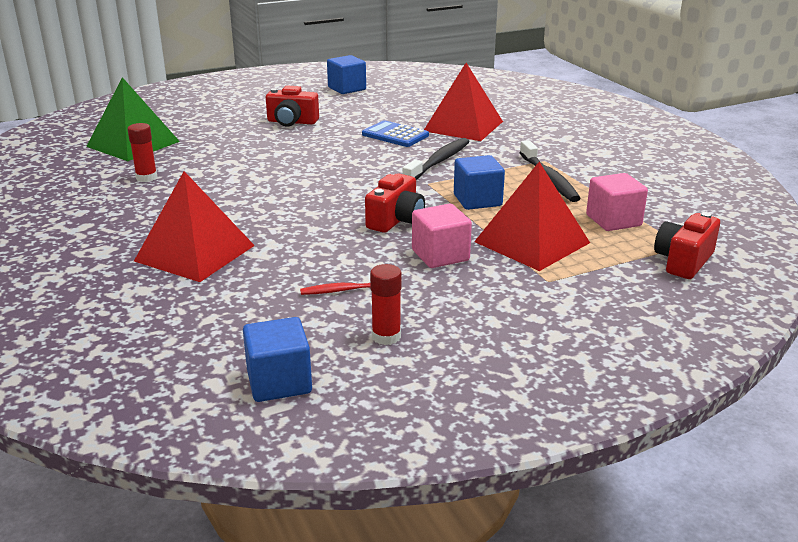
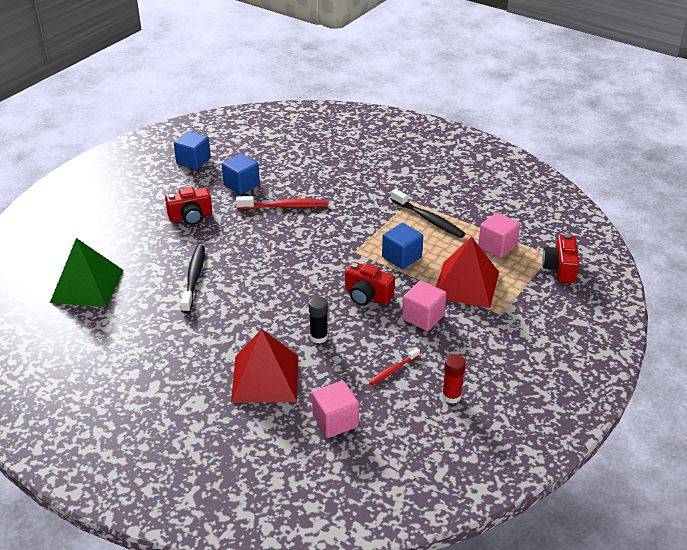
camera: 30 degrees left, 10 degrees up
red glue stick [127,123,157,182] -> none
blue cube [243,317,312,402] -> blue cube moved to [222,154,260,195]
blue calculator [362,120,429,147] -> red toothbrush [236,196,328,210]
red camera [365,173,425,233] -> red camera turned 120 degrees clockwise [345,262,395,306]
black toothbrush [403,138,469,180] -> black toothbrush moved to [180,245,205,313]
red pyramid [424,63,503,141] -> none
none -> black glue stick [309,296,328,344]
none -> pink cube [312,381,359,438]

